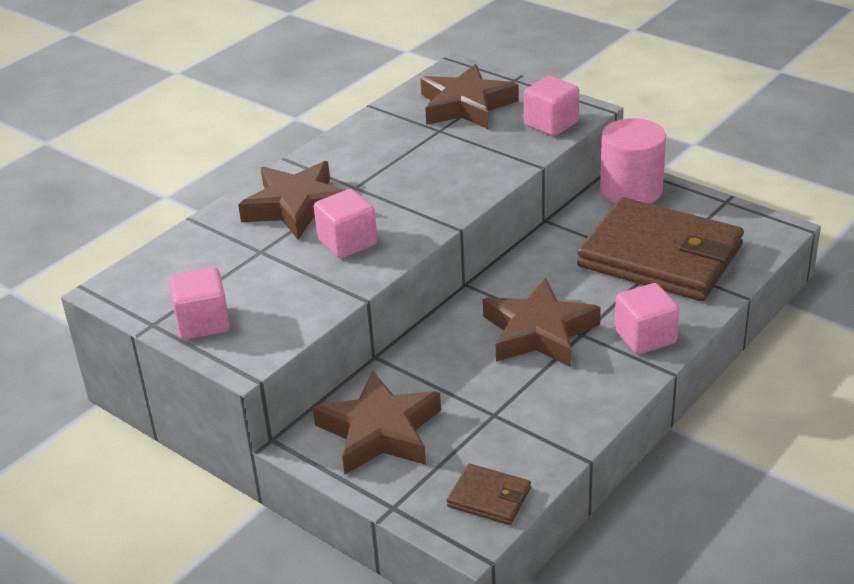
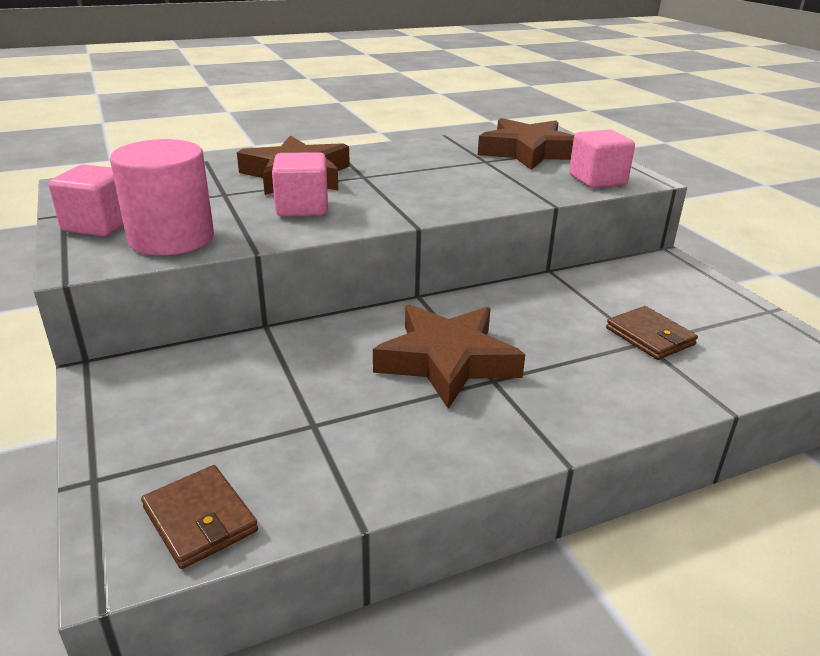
camera: 25 degrees right, 5 degrees down
brown star [313,370,441,475] -> none
brown wallet [577,197,744,301] -> brown wallet [606,306,698,360], size x0.42
pink cylinder [600,118,666,204] -> pink cylinder moved to [110,139,214,255]
pink cube [615,283,679,354] -> none

